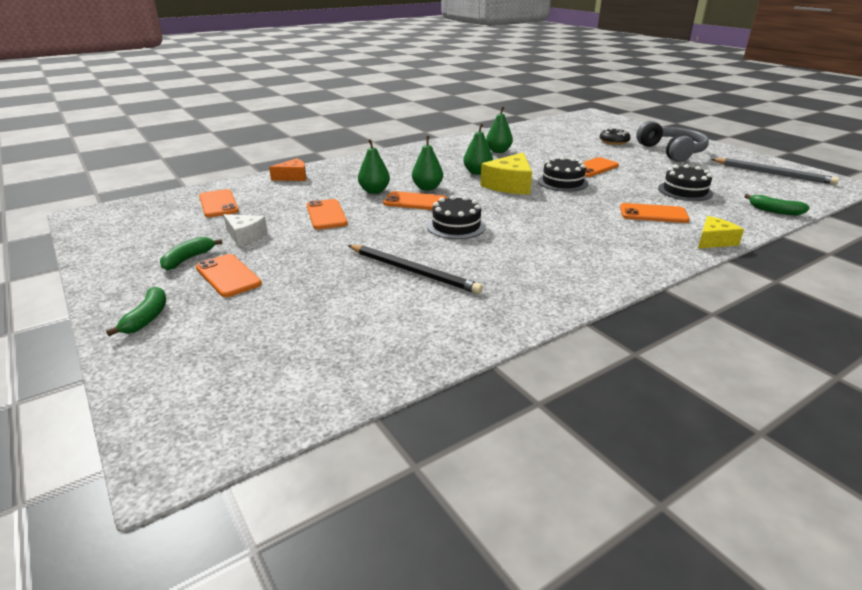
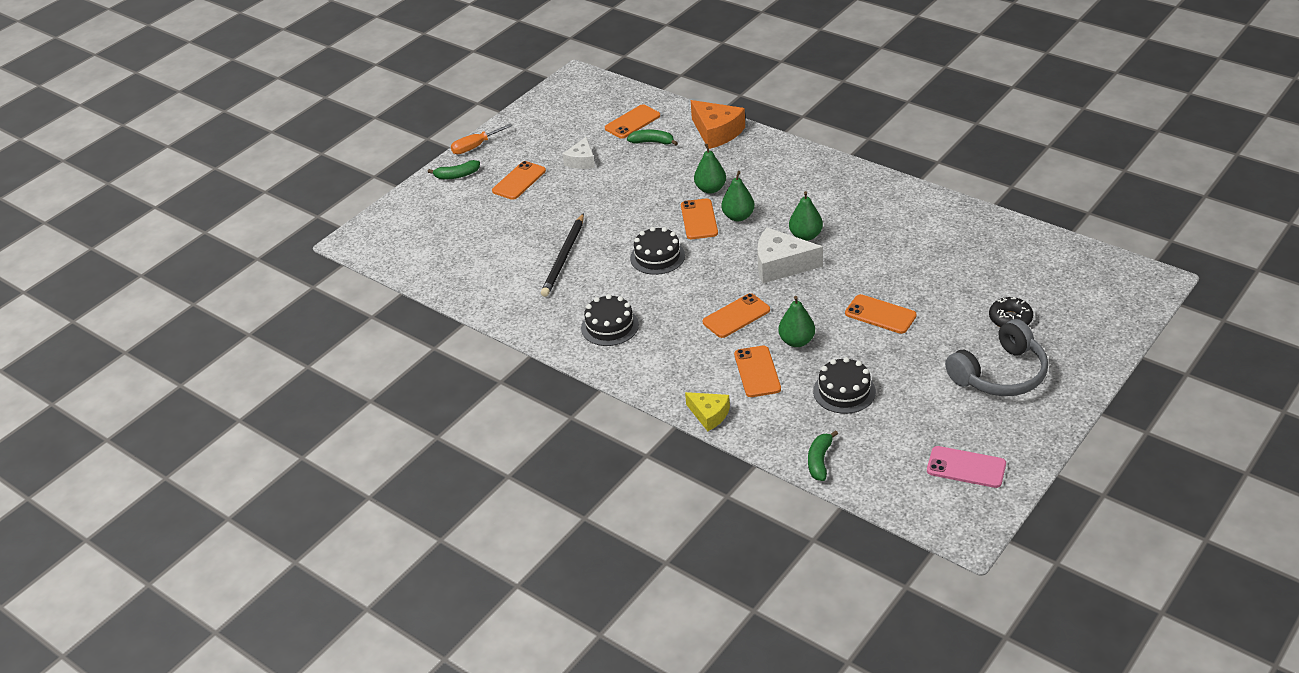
camera: 75 degrees right, 10 degrees up
green banana [160,237,223,271] -> green banana moved to [627,130,678,145]
orange cheese [269,158,306,181] -> orange cheese [691,100,745,149], size x1.62
orange phone [307,199,348,229] -> orange phone moved to [703,293,770,338]
yellow cheese [480,152,532,195] -> white cheese [757,228,823,283]
green pear [486,106,513,153] -> green pear moved to [778,296,815,347]
black cake [538,157,588,192] -> black cake moved to [581,294,639,346]
grey pencil [711,158,839,185] -> pink phone [927,446,1006,488]
none -> orange screwdriver [451,124,512,154]

